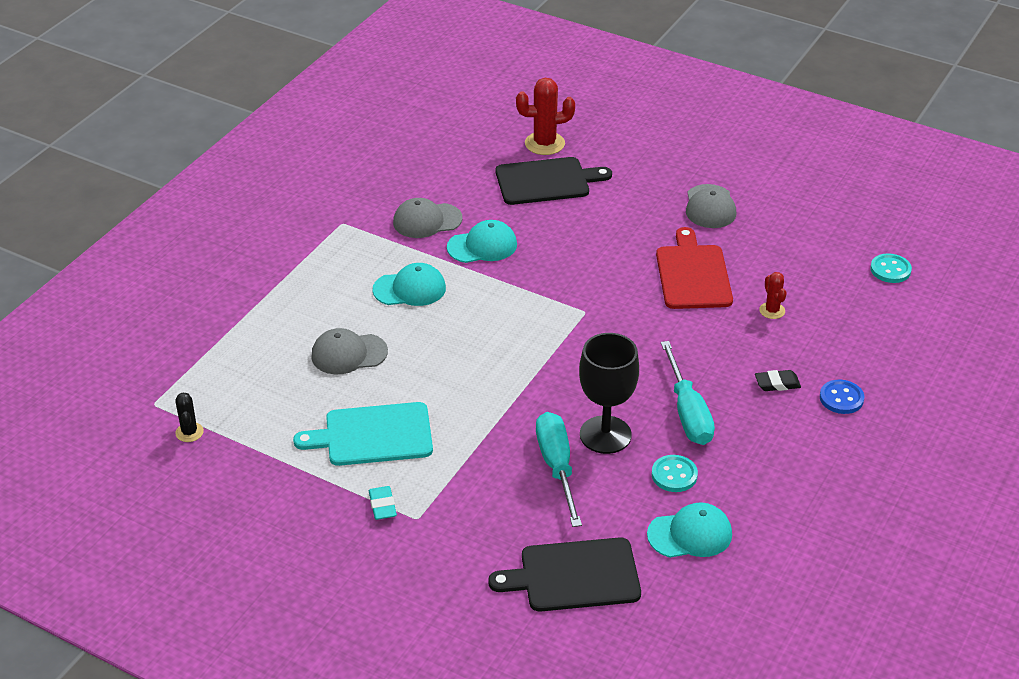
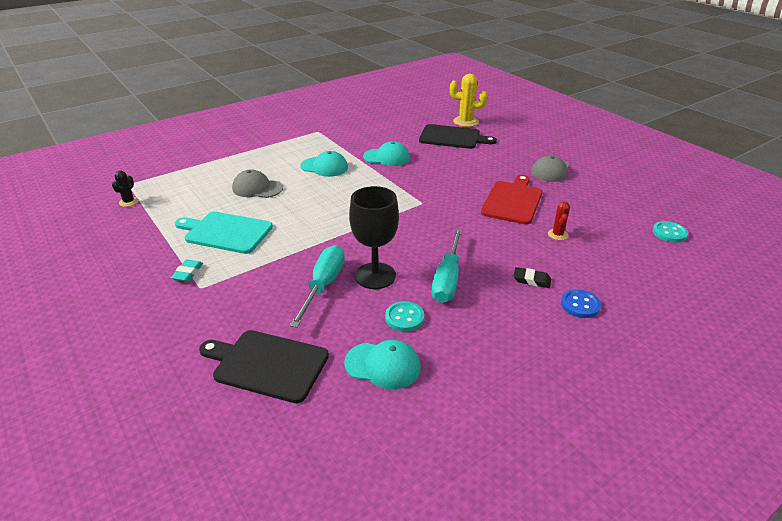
camera: 25 degrees right, 5 degrees down
grey cap [393,198,463,238] -> none
red cactus [516,78,575,155] -> yellow cactus [450,74,488,127]

